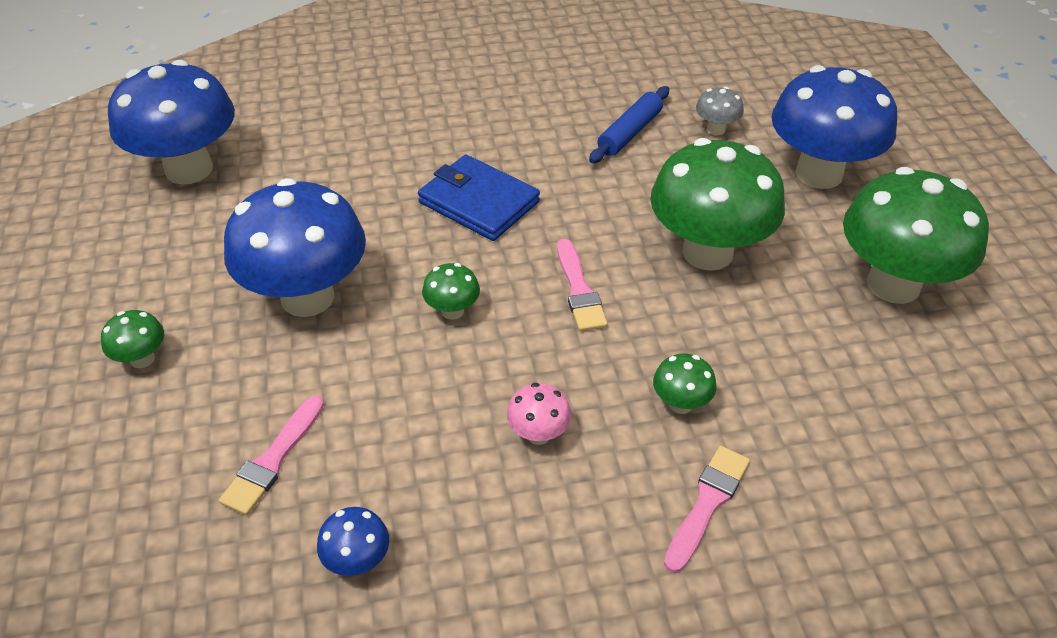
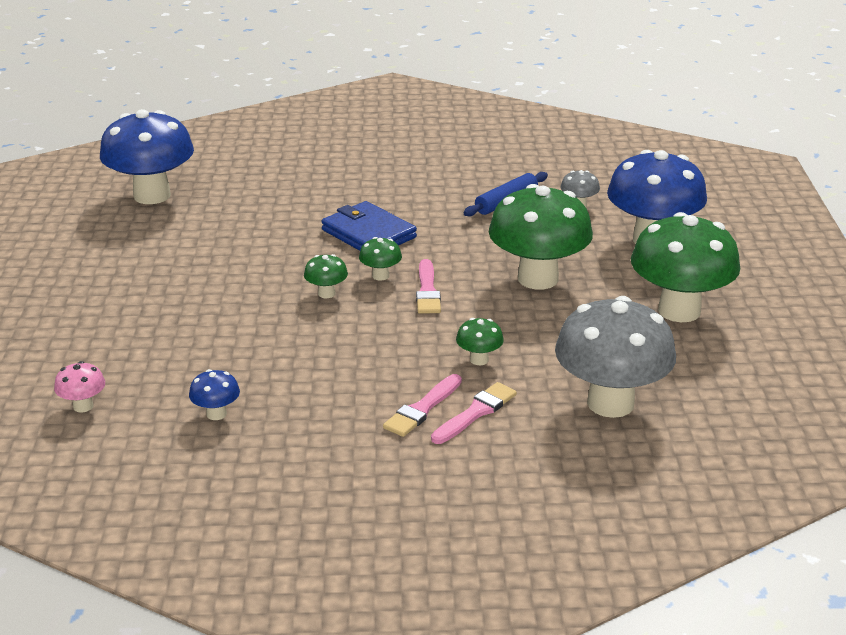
camera: 10 degrees right, 15 degrees down
green mushroom [101,310,164,368] -> green mushroom moved to [359,237,402,281]
pink brush [219,395,324,515] -> pink brush moved to [383,374,462,437]
blue mushroom [224,178,366,317] -> none
pink mushroom [507,383,572,445] -> pink mushroom moved to [54,361,105,412]
none -> grey mushroom [555,296,676,418]

